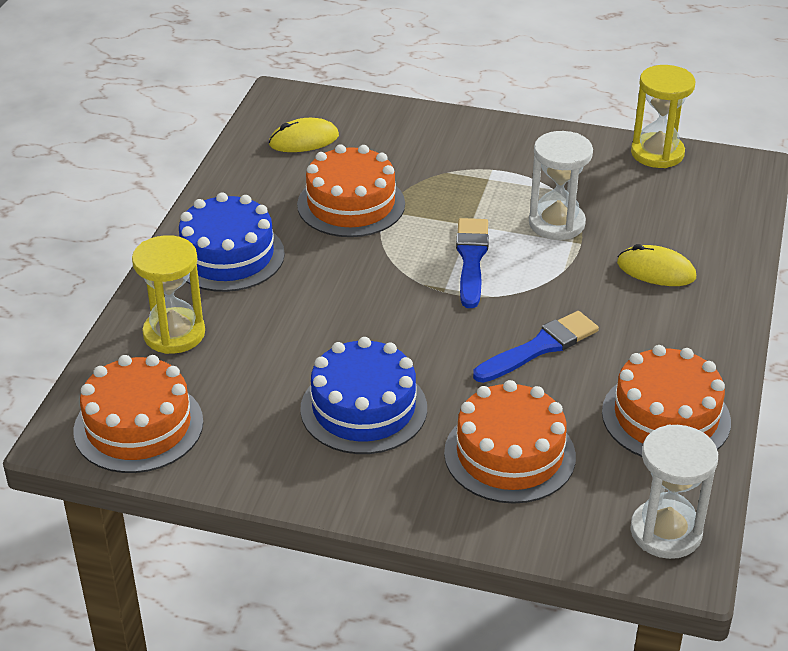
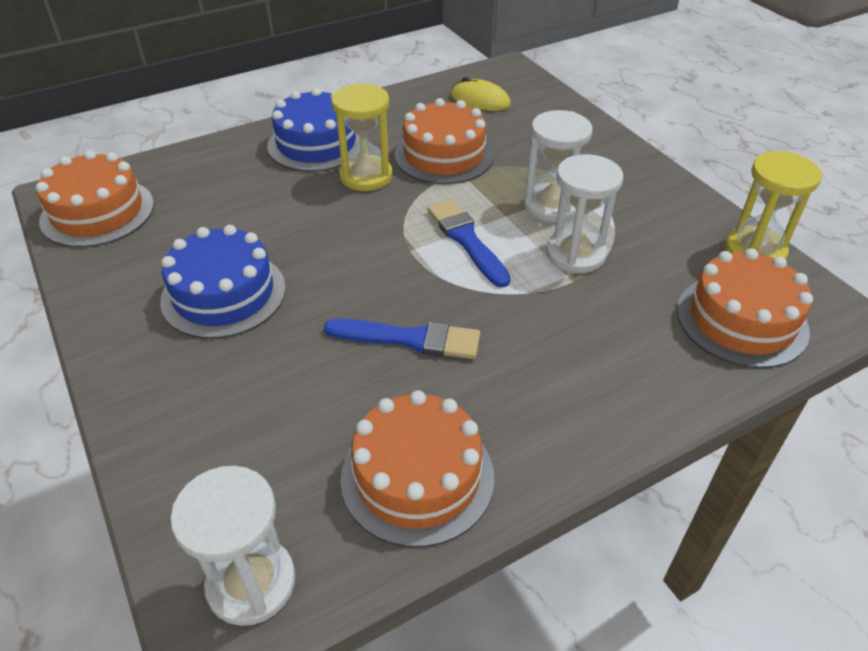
camera: 45 degrees right, 5 degrees up
yellow hourglass [132,235,205,354] -> yellow hourglass moved to [331,83,393,191]
orange cake [444,380,576,504] -> orange cake moved to [677,248,813,368]
blue brush [456,218,489,308] -> blue brush turned 75 degrees counterclockwise [428,199,511,288]
yellow mouse [617,244,696,286] -> none
none -> white hourglass [523,110,593,222]

